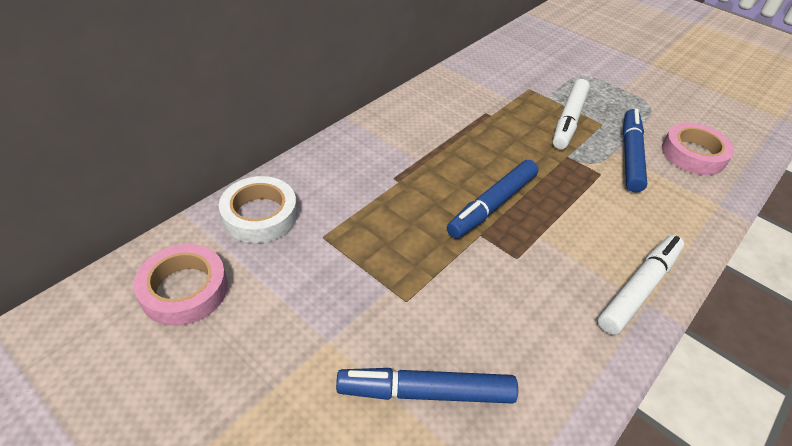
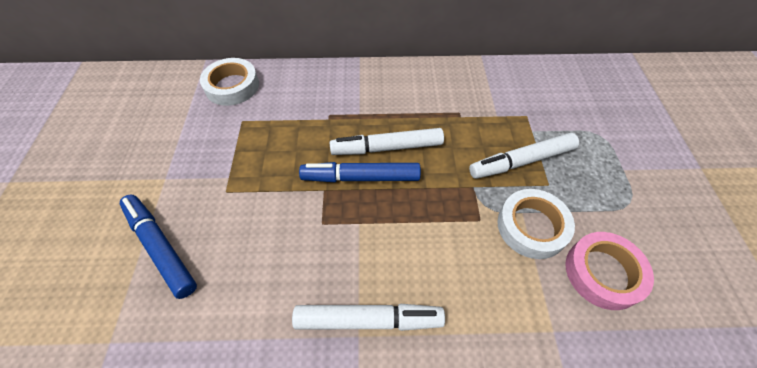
camera: 50 degrees right, 10 degrees up
pink tape [134,244,228,326] -> none
blue marker [623,109,647,192] -> white tape [498,189,575,259]
none -> white marker [330,128,444,155]

